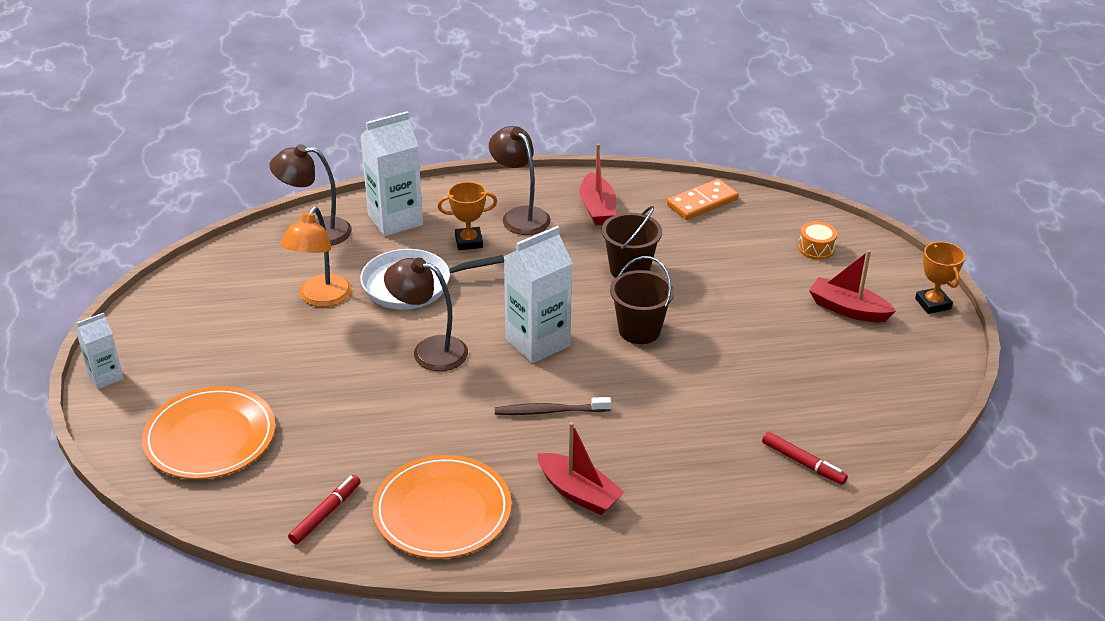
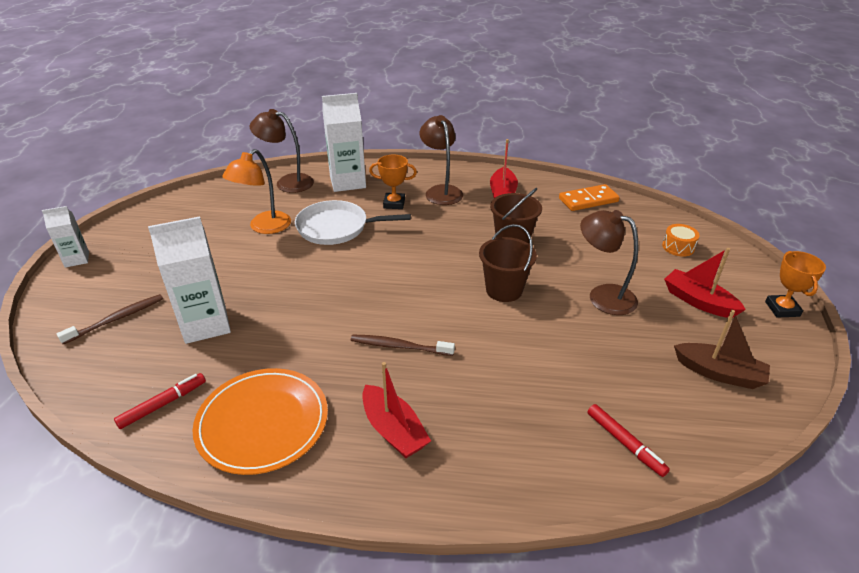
camera: 15 degrees right, 0 degrees up
orange plate [142,386,276,479] -> brown toothbrush [57,294,163,344]
brown lamp [384,258,468,371] -> brown lamp moved to [580,210,638,315]
white carton [504,226,573,364] -> white carton moved to [148,216,231,344]
none -> brown boat [674,310,770,389]

